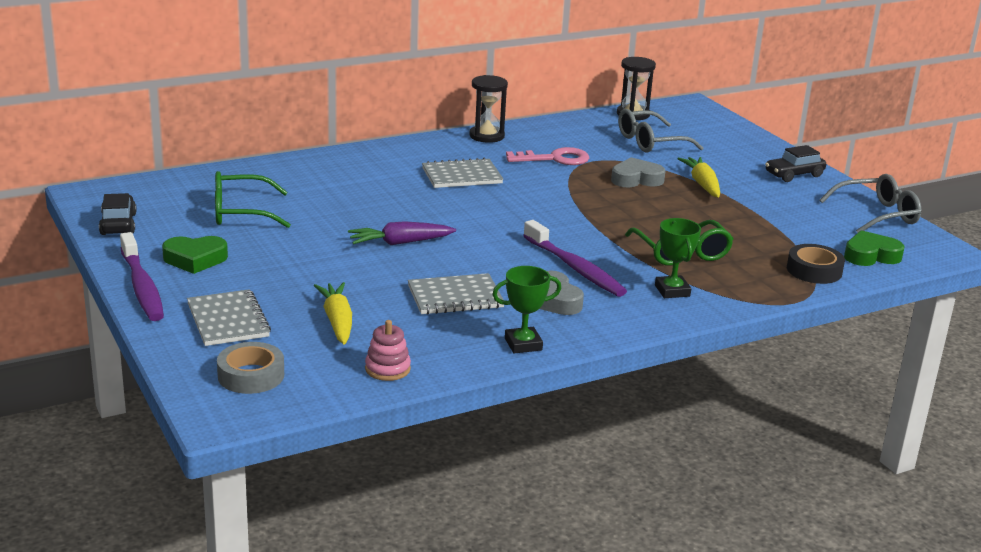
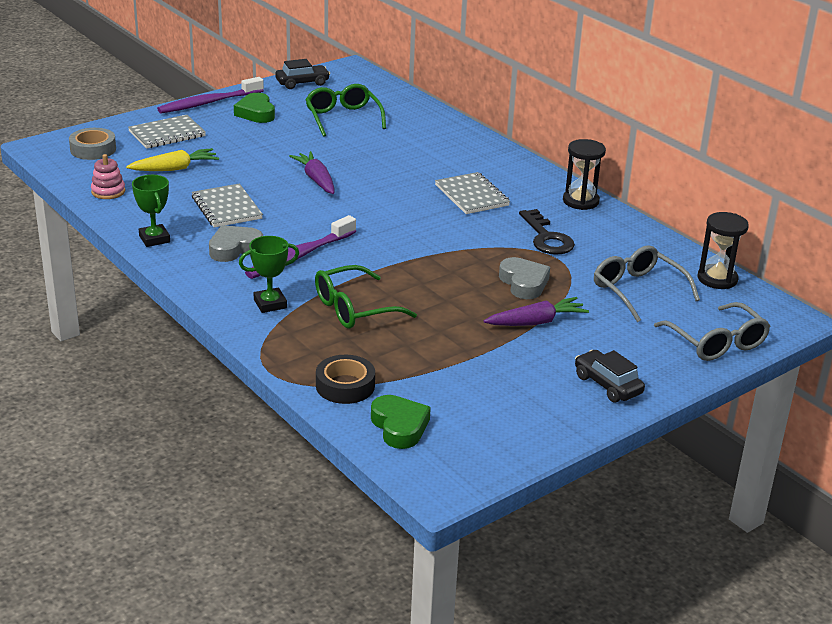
camera: 80 degrees right, 5 degrees up
pink key [506,147,589,165] -> black key [519,209,575,255]
yellow carrot [677,157,720,197] -> purple carrot [484,297,589,326]
grey glasses [820,174,921,233] -> grey glasses moved to [654,302,770,361]

